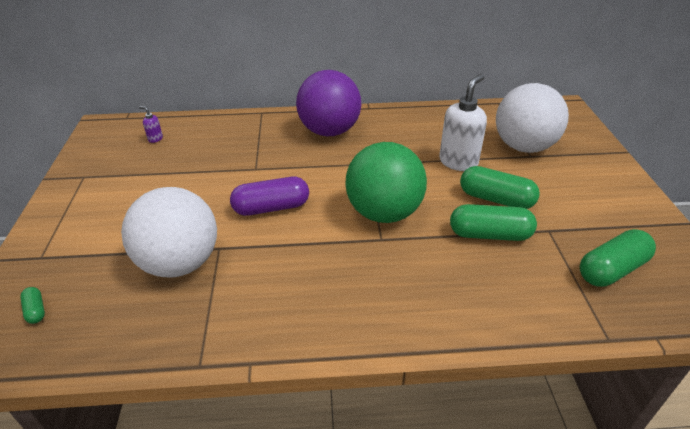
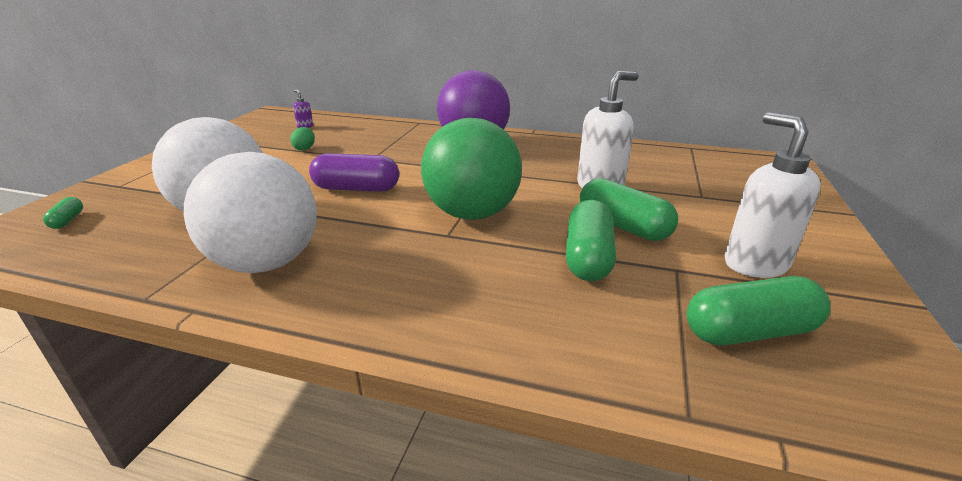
camera: 20 degrees right, 10 degrees down
green capsule [450,204,537,241] -> green capsule turned 75 degrees clockwise [566,200,616,281]
white ball [496,83,569,153] -> white ball moved to [184,152,317,273]
none -> green egg [290,127,315,151]
none -> white soap dispenser [725,113,821,278]

